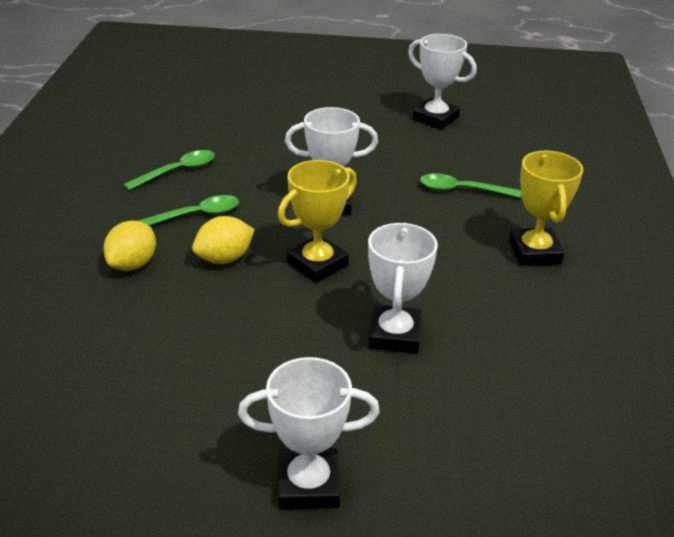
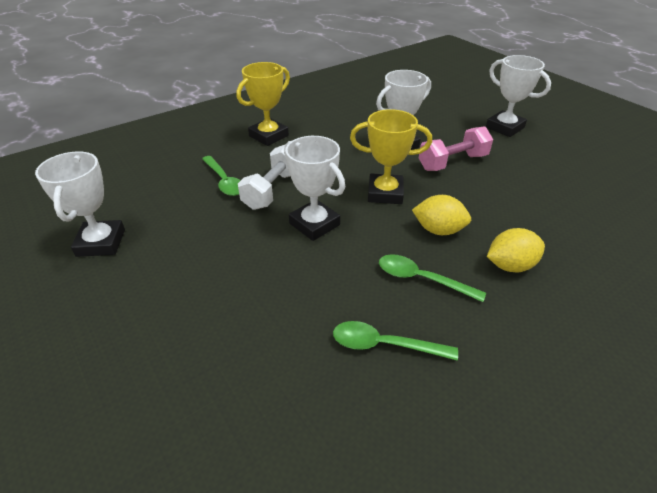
camera: 130 degrees left, 5 degrees up
none -> white dumbbell [238,144,290,210]
none -> pink dumbbell [419,126,493,171]

